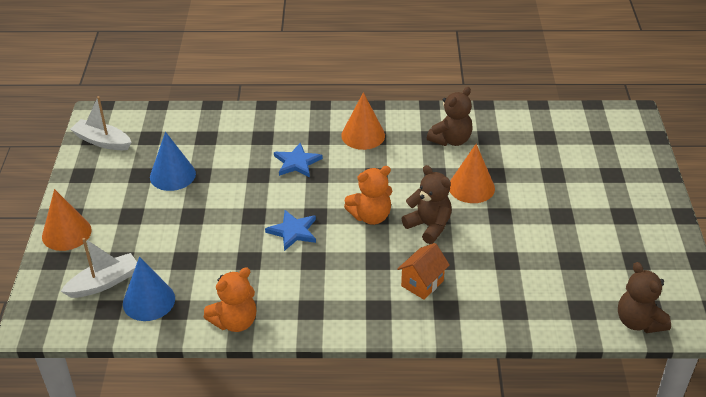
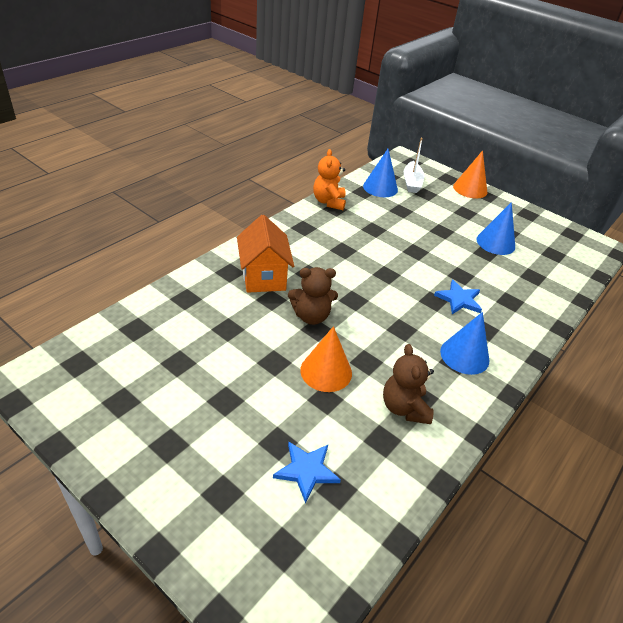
camera: 125 degrees right, 0 degrees up
white boat [70,96,132,150] -> none
blue star [265,210,316,251] -> blue star moved to [273,441,341,504]
orange cone [341,92,385,150] -> blue cone [440,312,489,375]
orange teddy bear [344,166,392,225] -> none
orange house [397,243,450,300] -> orange house [237,215,294,293], size x1.56
brown teddy bear [618,262,671,333] -> none

